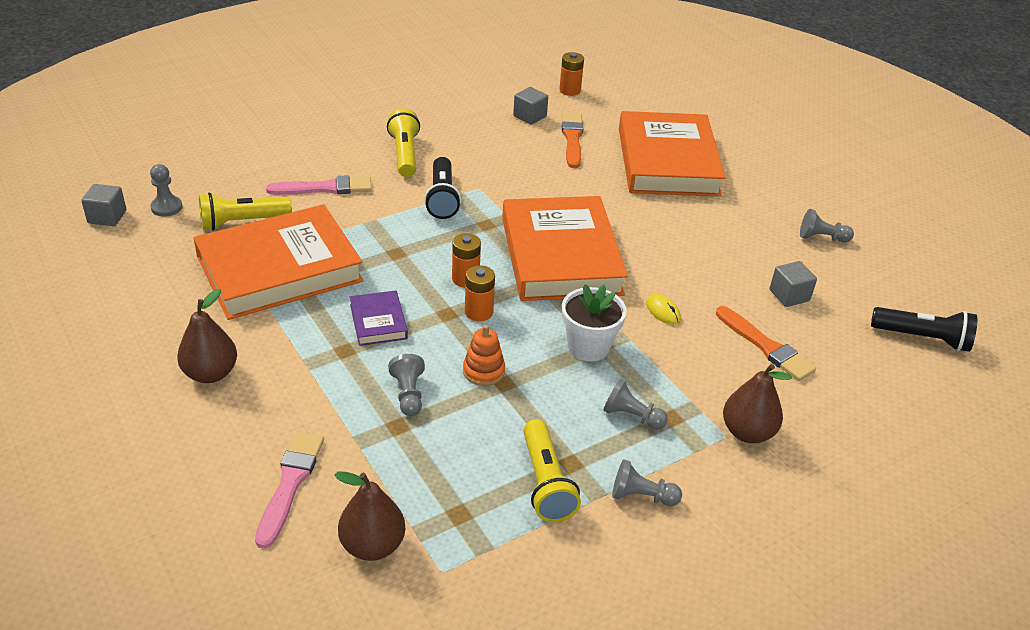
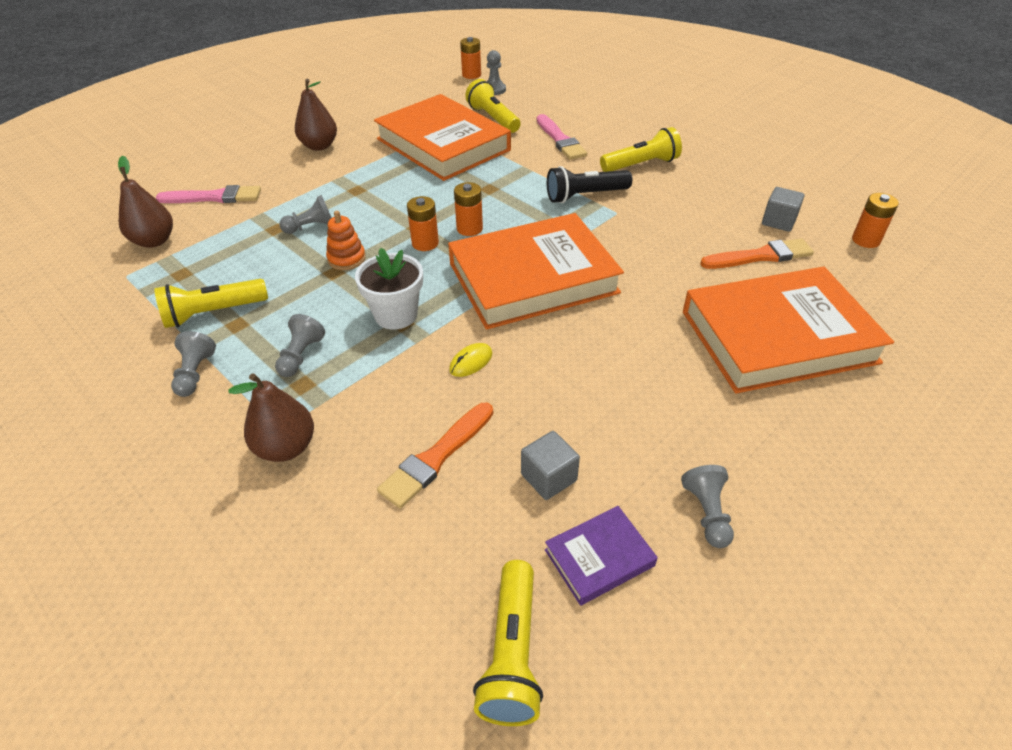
camera: 80 degrees right, 5 degrees up
grey cube [81,184,126,226] -> orange battery [460,37,481,79]
purple book [350,290,408,346] -> purple book moved to [545,506,658,606]
black flashlight [871,307,977,352] -> yellow flashlight [473,560,543,726]

